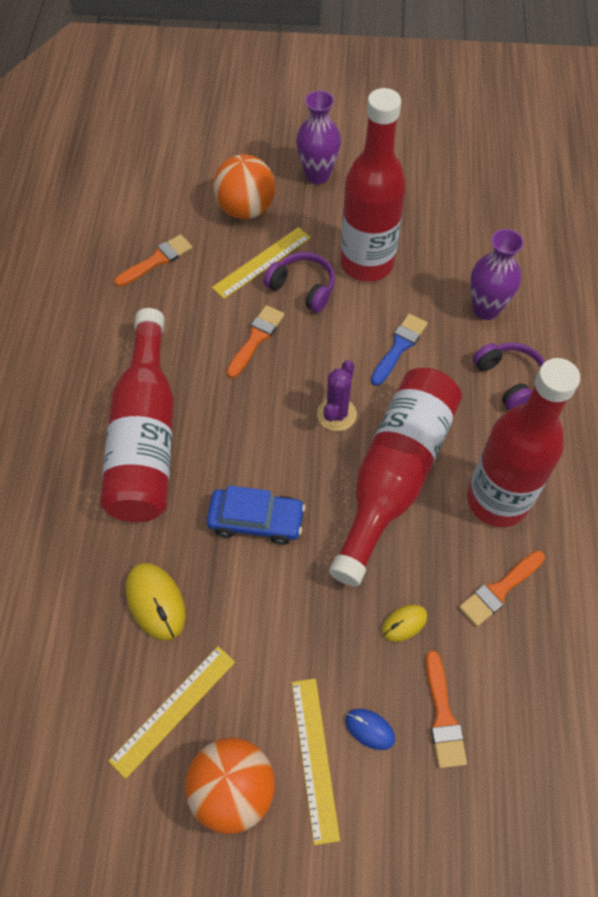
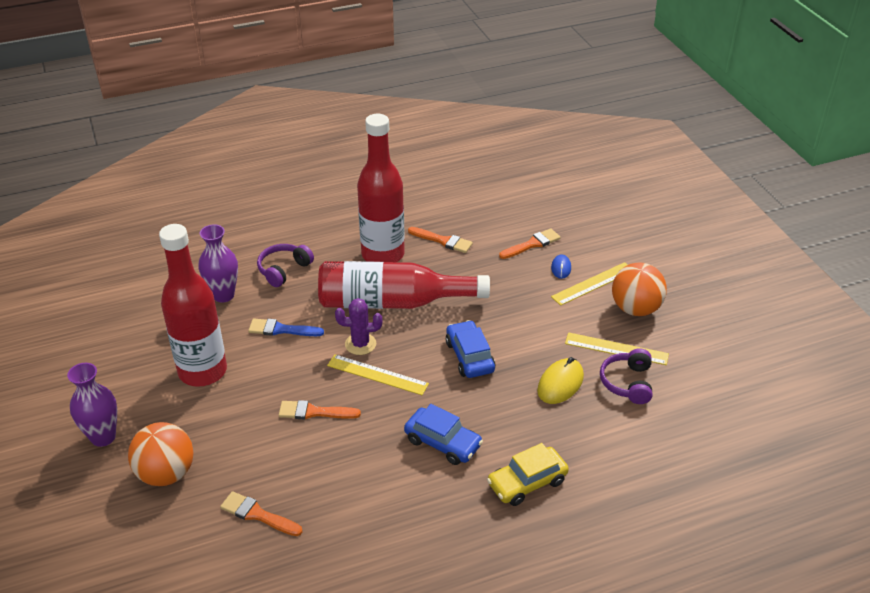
camera: 115 degrees left, 20 degrees down
red bottle [100,308,174,522] -> blue car [404,404,483,465]
yellow ruler [212,227,311,299] -> yellow ruler moved to [327,354,429,395]
purple headphones [263,252,335,313] -> purple headphones moved to [600,348,652,404]
yellow mouse [382,604,427,642] -> none
none -> yellow car [487,443,569,506]

